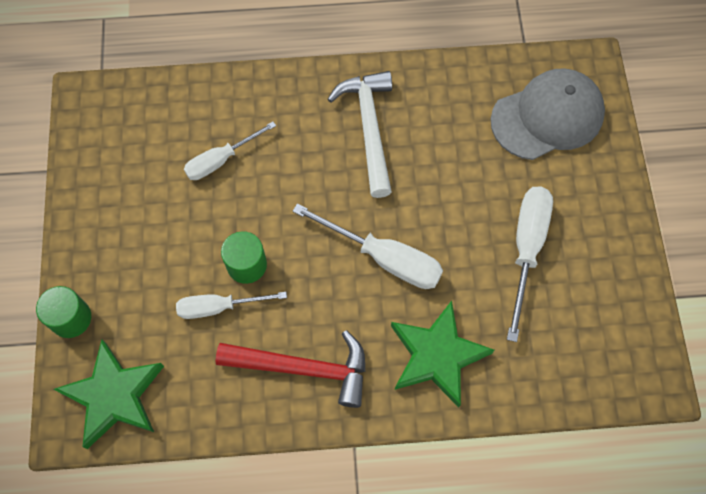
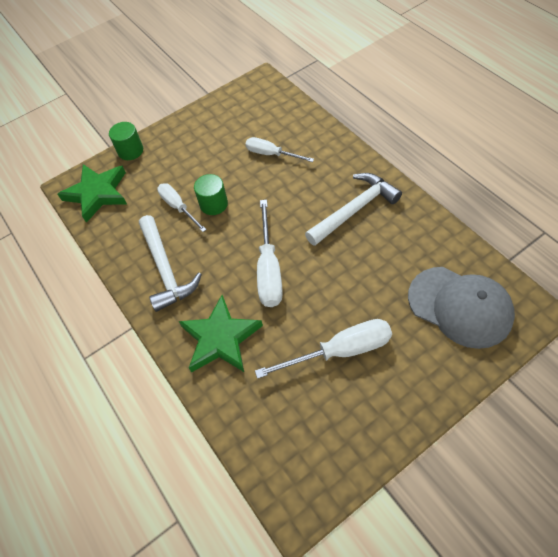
camera: 65 degrees right, 10 degrees down
red hammer [216,330,365,408] -> white hammer [139,215,202,312]

